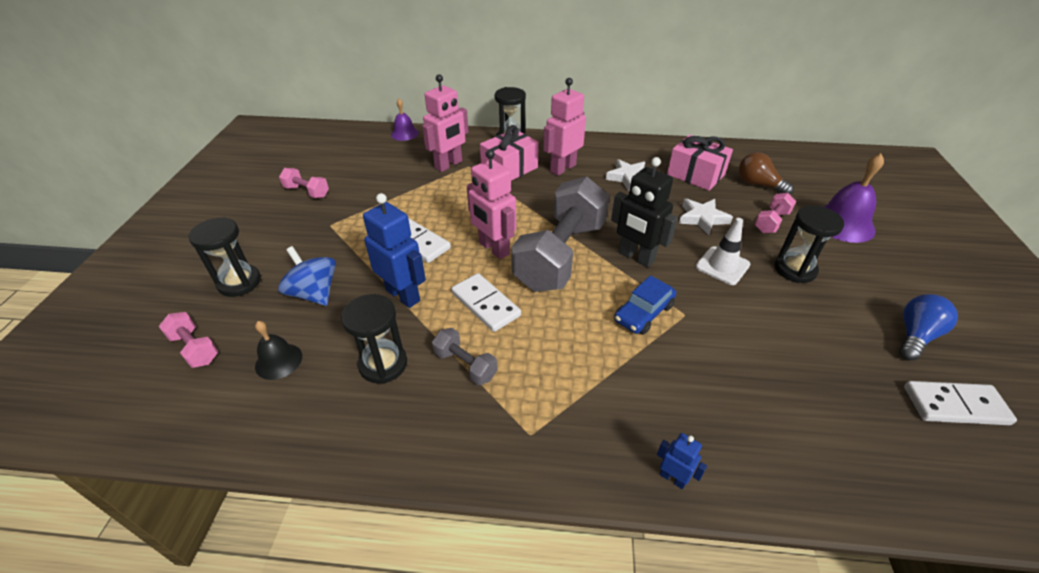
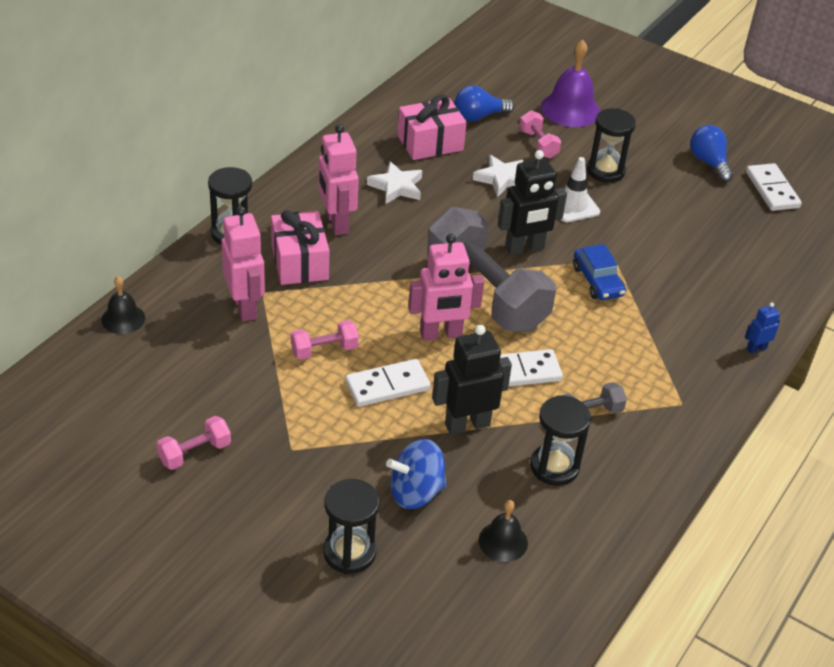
camera: 65 degrees left, 0 degrees up
pink dumbbell [158,312,218,368] -> pink dumbbell moved to [291,320,359,360]
blue robot [363,193,426,308] -> black robot [432,324,512,435]
purple bell [391,99,419,141] -> black bell [101,276,145,334]
brown light bulb [739,152,794,194] -> blue light bulb [454,86,514,121]
white domino [904,381,1017,425] -> white domino turned 45 degrees counterclockwise [746,163,802,211]

